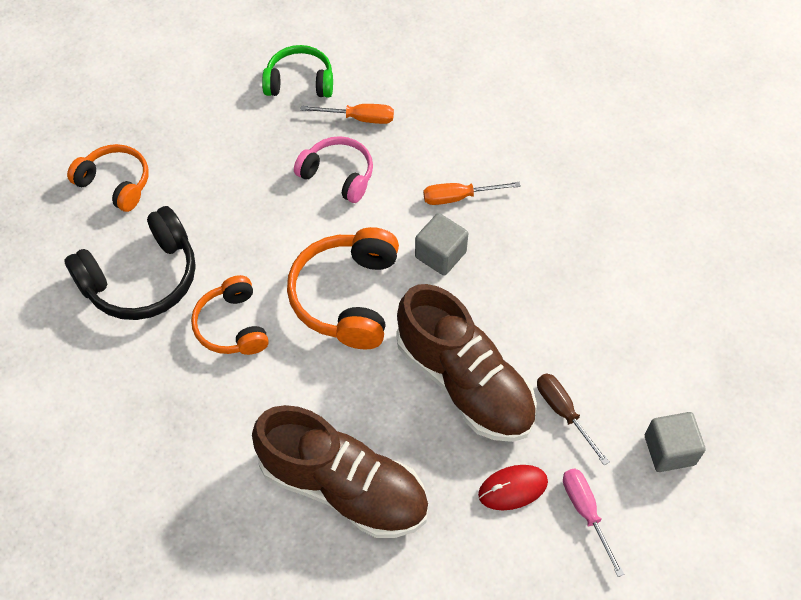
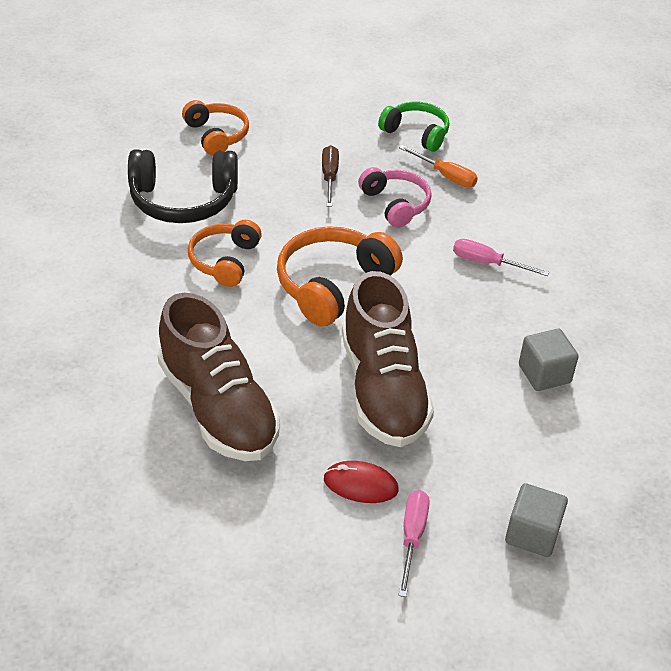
camera: 30 degrees right, 15 degrees down
grey cube [415,213,468,276] -> grey cube moved to [519,329,579,391]
orange screwdriver [423,182,521,205] -> pink screwdriver [453,239,549,276]
brown screwdriver [537,373,609,465] -> brown screwdriver moved to [322,145,339,207]

